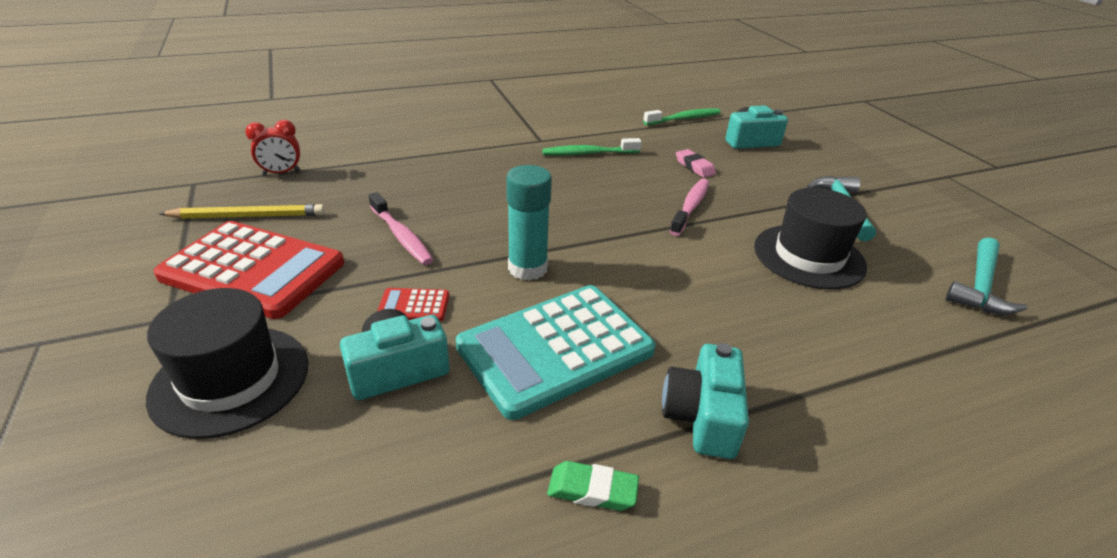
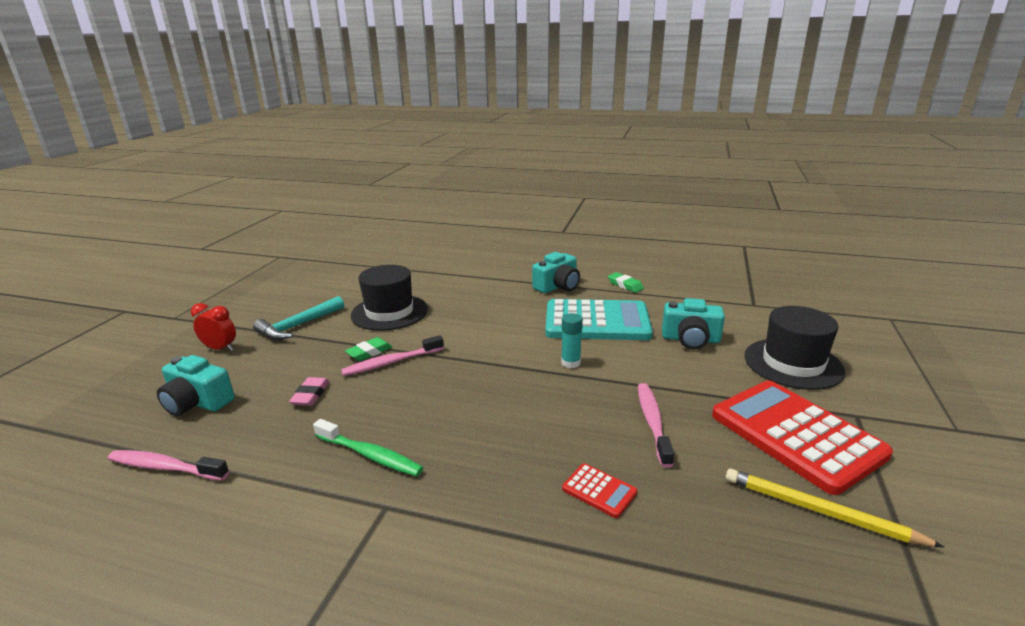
camera: 140 degrees left, 10 degrees down
red clock [245,120,301,176] -> red clock moved to [191,303,236,351]
red calculator [377,288,449,322] -> red calculator moved to [562,463,637,518]
turquoise glue stick [506,165,552,281] -> turquoise glue stick [561,313,583,368], size x0.62
green toothbrush [643,109,721,125] -> pink toothbrush [108,450,229,480]
turquoise hammer [946,237,1028,315] -> none
none -> green eraser [345,337,392,361]

